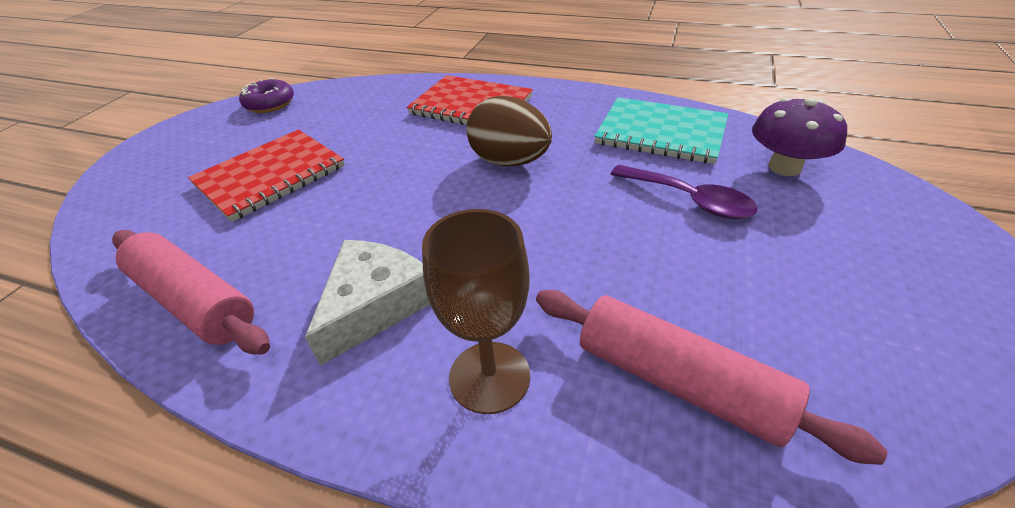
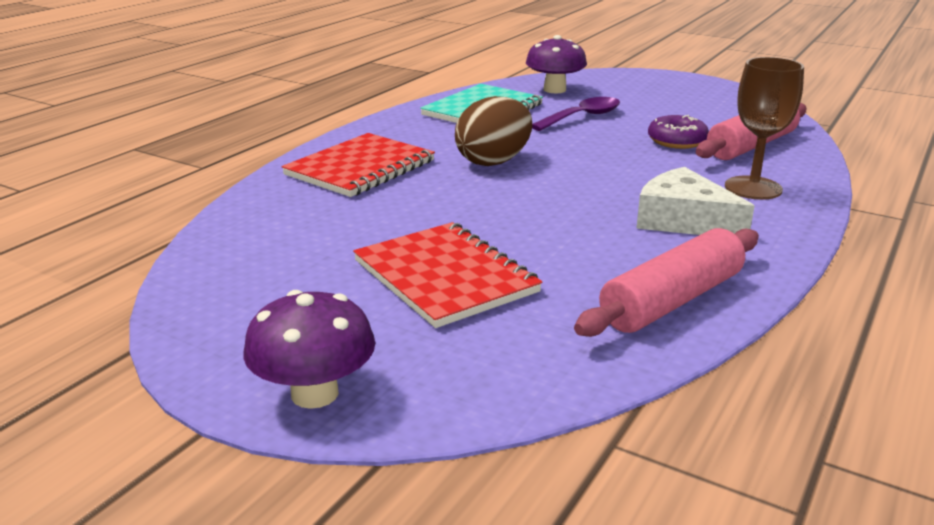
camera: 80 degrees left, 15 degrees down
purple donut [239,78,294,113] -> purple donut moved to [648,115,709,149]
none -> purple mushroom [243,290,375,409]

